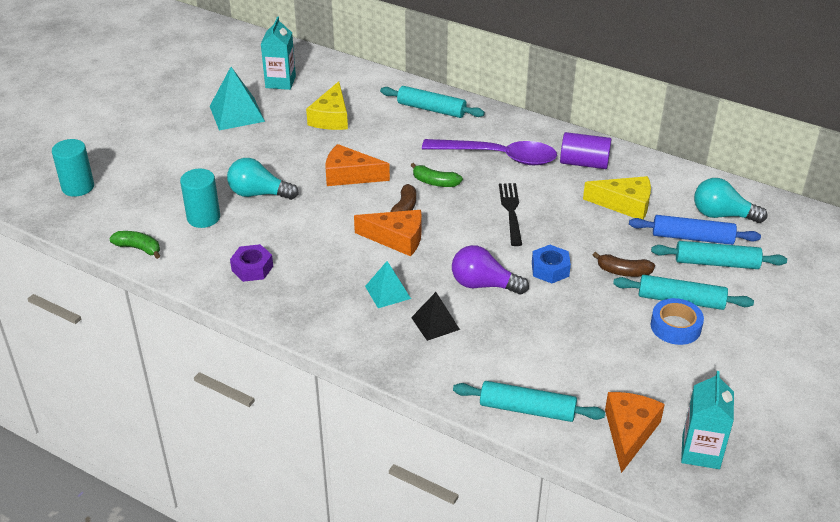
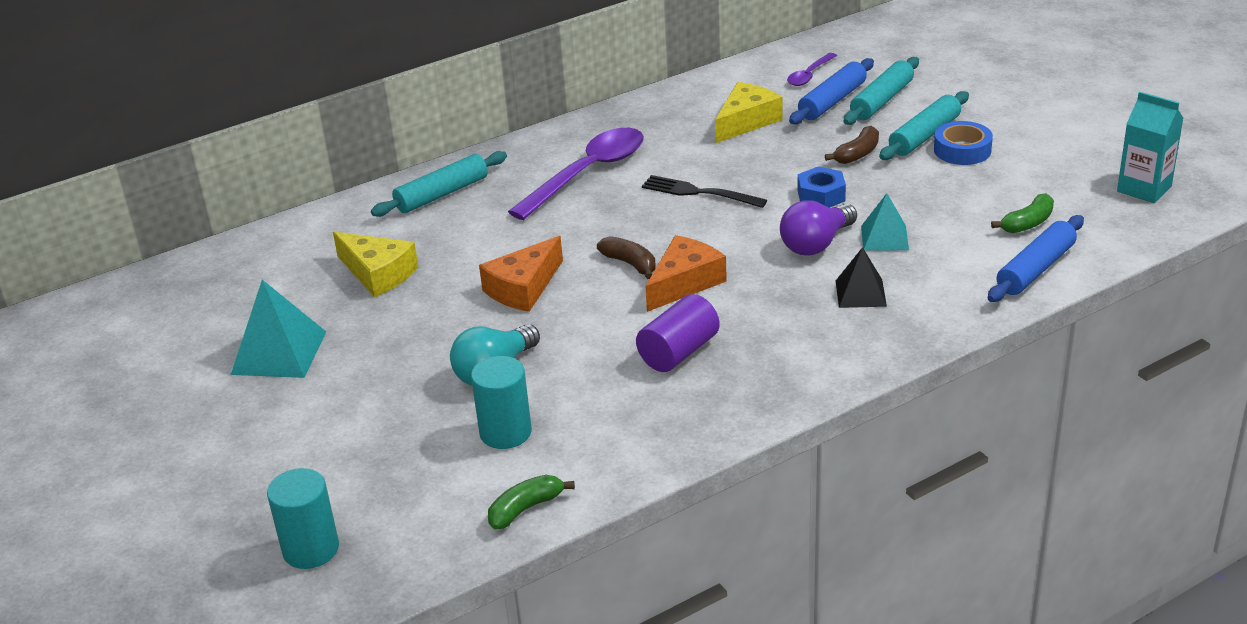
camera: 60 degrees left, 5 degrees down
purple nut [230,244,273,282] -> none
turquoise carton [261,16,296,90] -> none
turquoise pyramid [365,261,411,308] -> turquoise pyramid moved to [861,193,909,251]
green banana [410,163,463,187] -> green banana moved to [991,193,1054,233]
turquoise rolling pin [453,381,605,422] -> blue rolling pin [988,215,1084,302]
purple cylinder [560,132,612,169] -> purple cylinder moved to [636,294,720,372]
orange cheese [605,392,665,473] -> none
turquoise light bulb [694,178,767,223] -> purple spoon [787,53,837,86]

